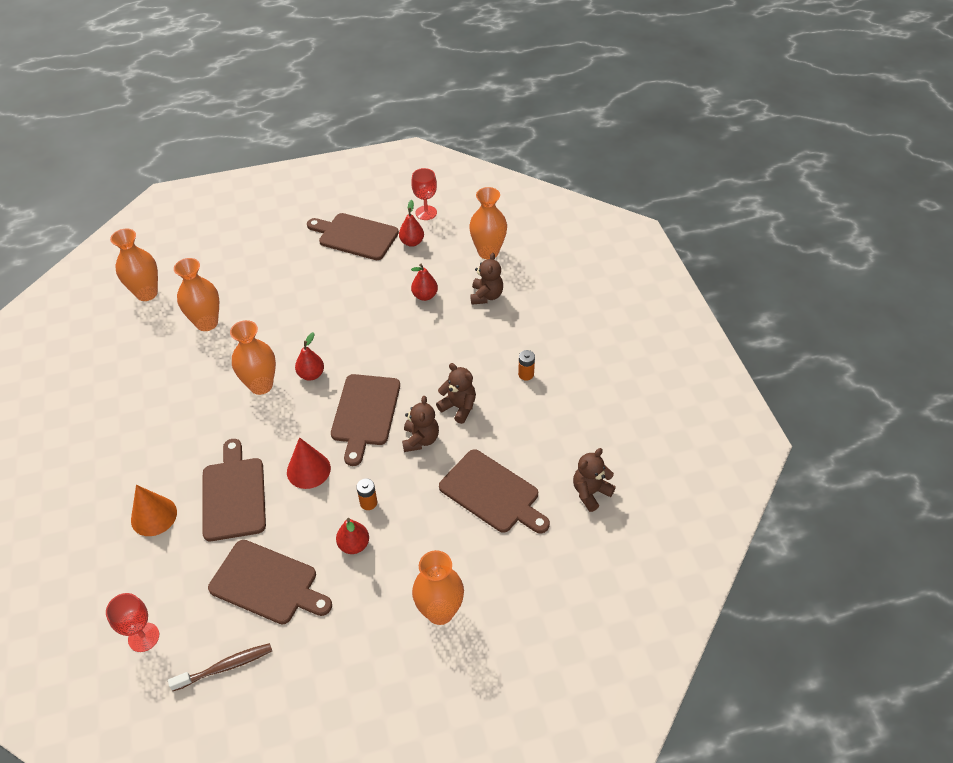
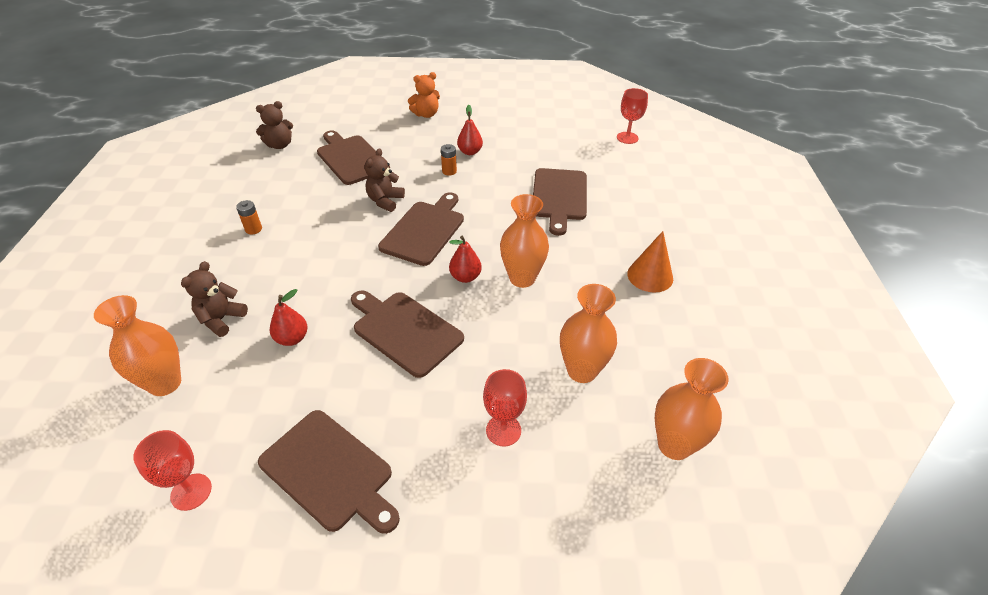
camera: 165 degrees left, 5 degrees down
orange cone [131,485,177,536] -> orange cone moved to [627,231,673,293]
brown toothbrush [168,643,272,691] -> none
brown cutting board [208,540,332,624] -> brown cutting board moved to [351,290,464,378]
red cone [287,437,331,489] -> none
red pear [399,200,424,247] -> none
orange vase [412,550,464,625] -> orange teddy bear [408,72,440,118]
brown teddy bear [436,363,476,424] -> none
none -> red goblet [483,369,527,447]

